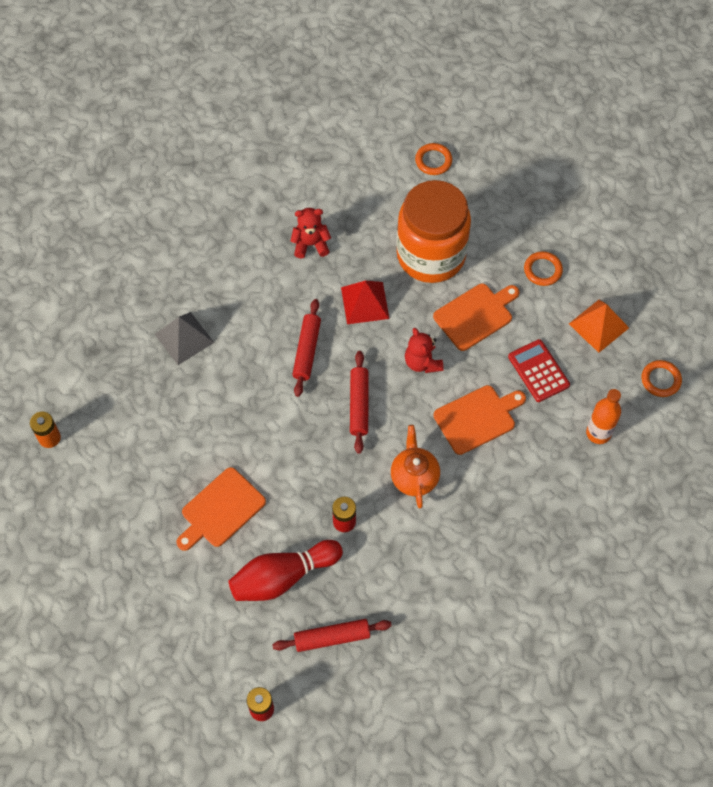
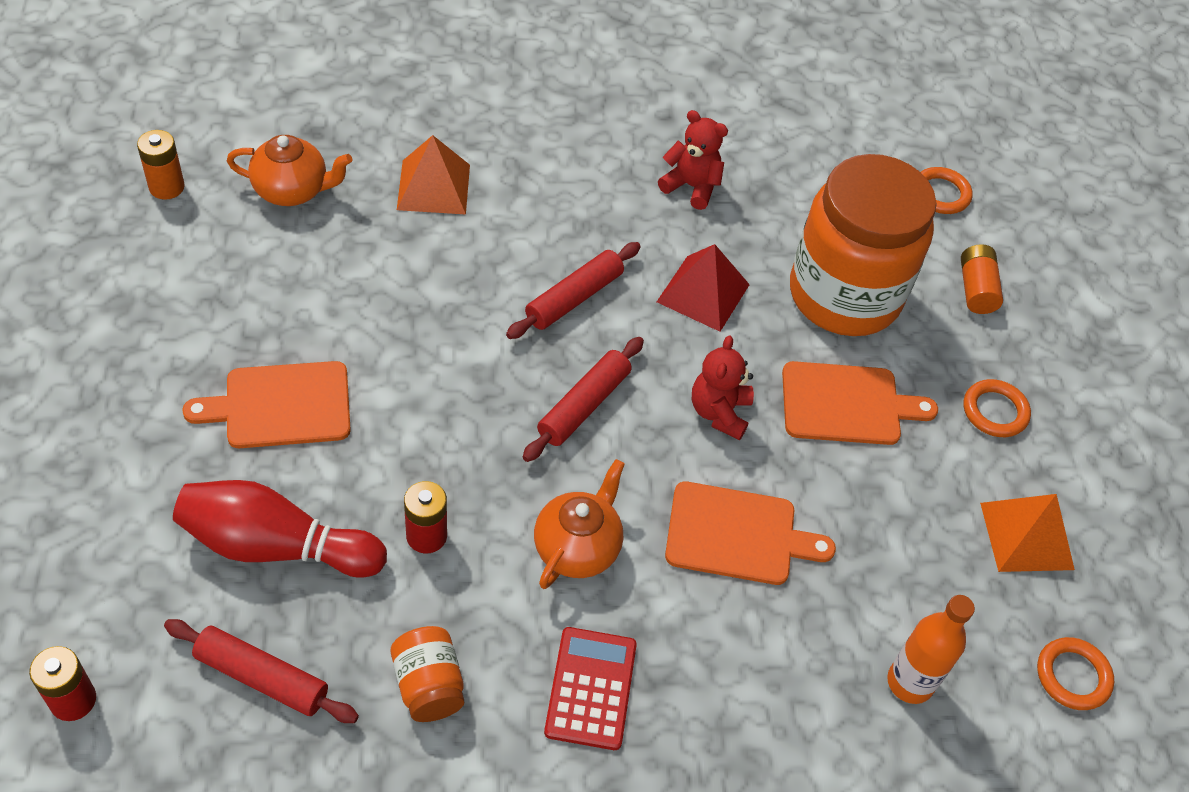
camera: 30 degrees right, 10 degrees down
grey pyramid [155,312,214,365] -> orange pyramid [397,135,470,214]
red calculator [508,339,570,402] -> red calculator moved to [544,627,637,750]
none -> orange teapot [227,135,353,206]
none -> orange jar [391,626,464,722]
none -> orange battery [961,244,1003,314]

